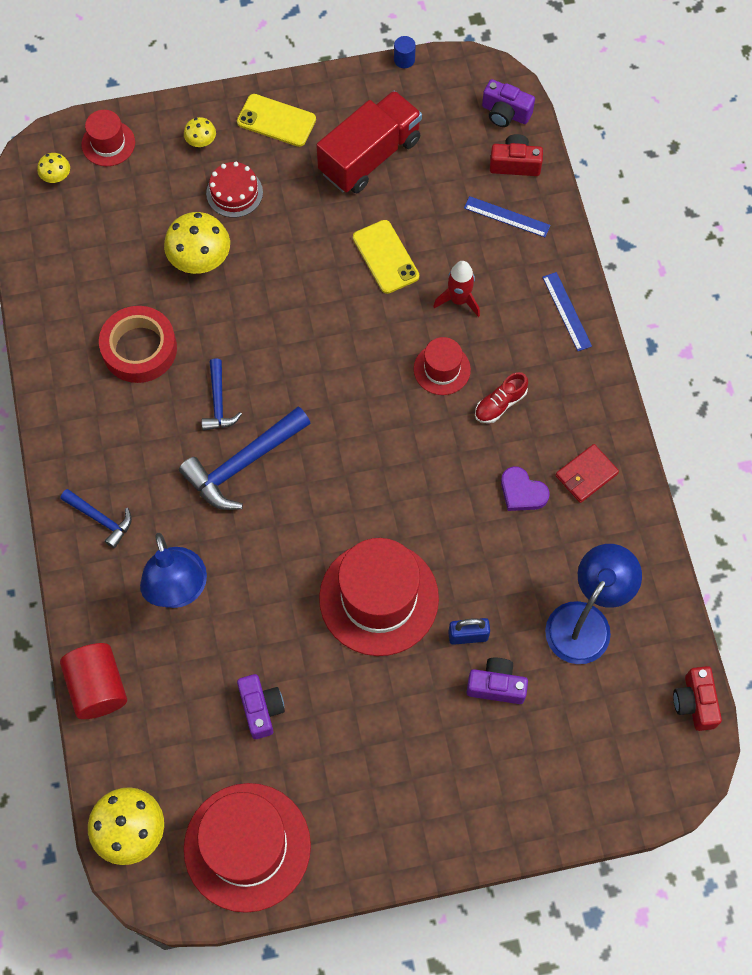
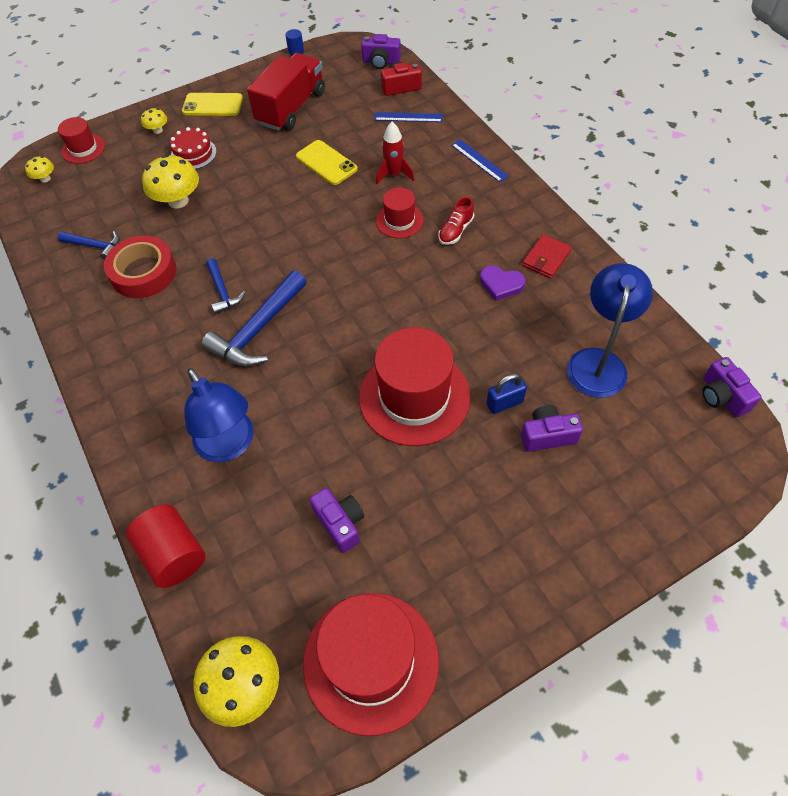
camera: 15 degrees left, 10 degrees down
blue hammer [60,489,132,548] -> blue hammer moved to [58,231,120,260]
red camera [673,666,722,731] -> purple camera [702,357,761,417]

